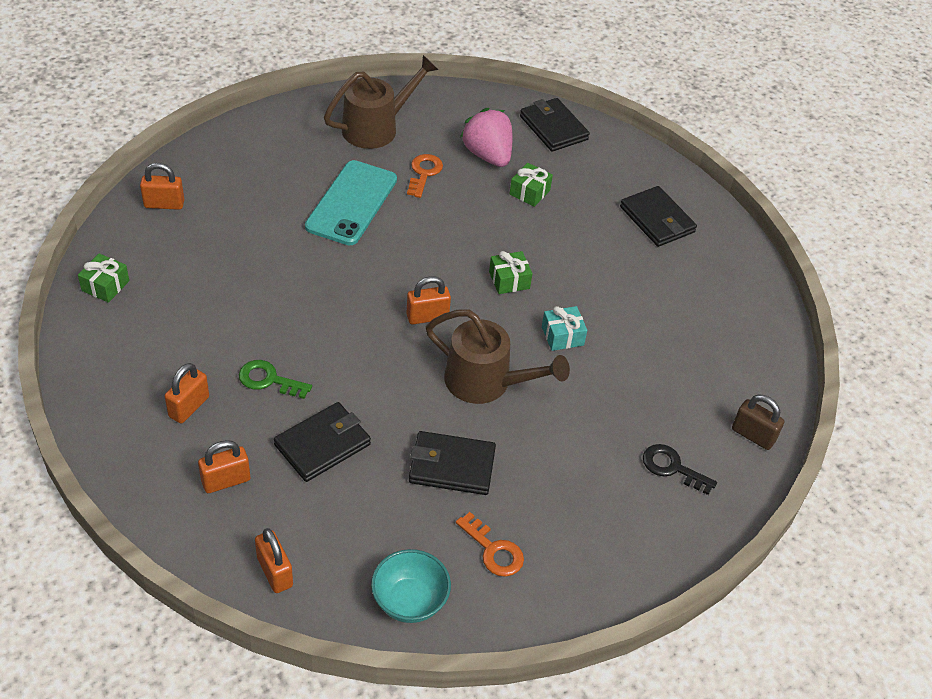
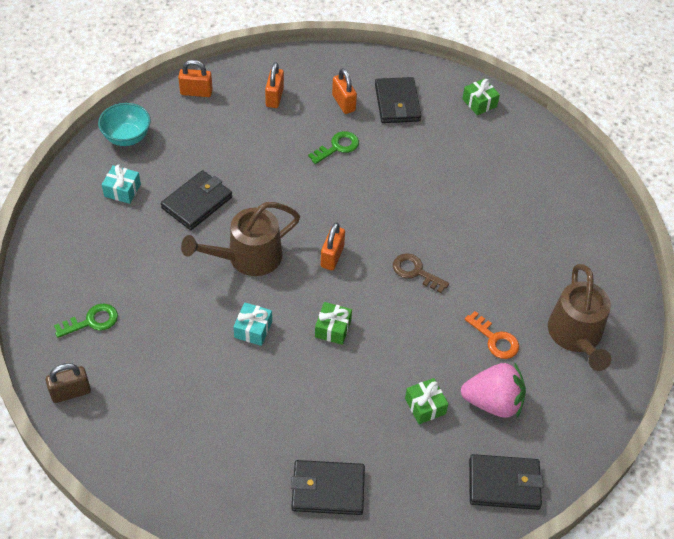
camera: 125 degrees right, 5 degrees up
orange padlock [140,163,184,210] -> none
black wallet [274,402,371,482] -> black wallet moved to [375,77,421,123]
turquoise phone [305,160,397,246] -> none
orange key [456,512,524,577] -> turquoise gift [102,164,141,204]
black key [643,444,717,495] -> green key [54,304,118,338]
none -> brown key [393,253,449,293]

